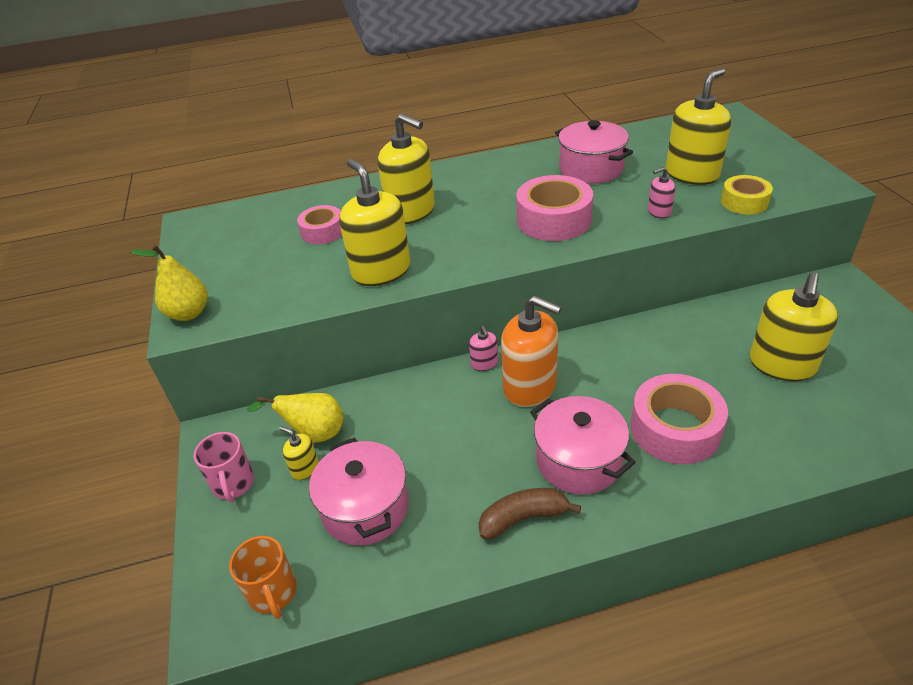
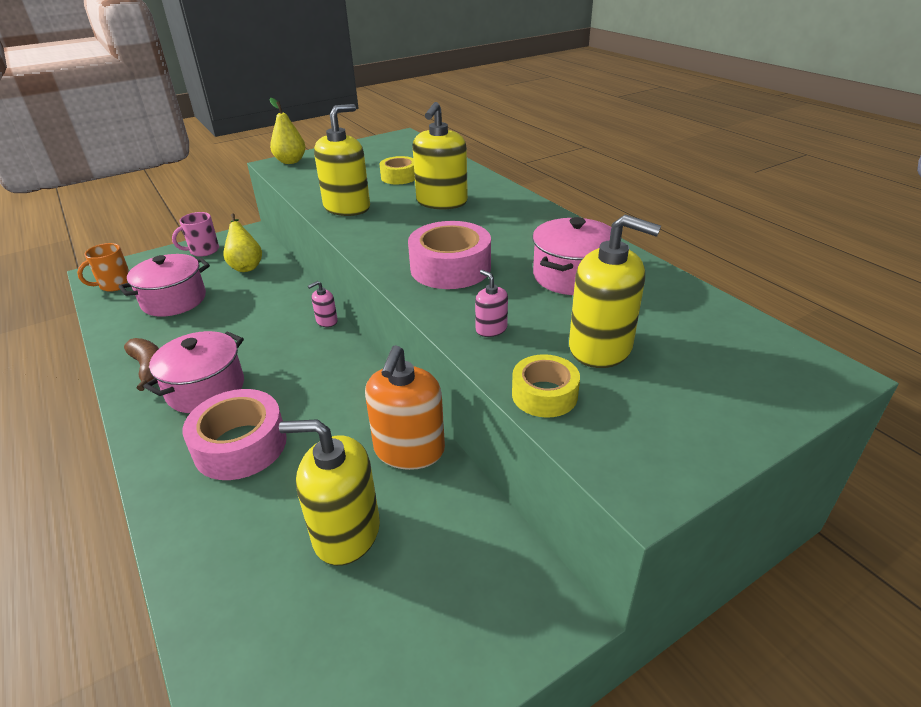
camera: 70 degrees right, 5 degrees down
yellow soap dispenser [279,426,319,480] -> none
pink tape [297,205,342,244] -> yellow tape [380,156,415,184]
orange soap dispenser [501,296,562,407] -> orange soap dispenser moved to [365,345,445,470]

